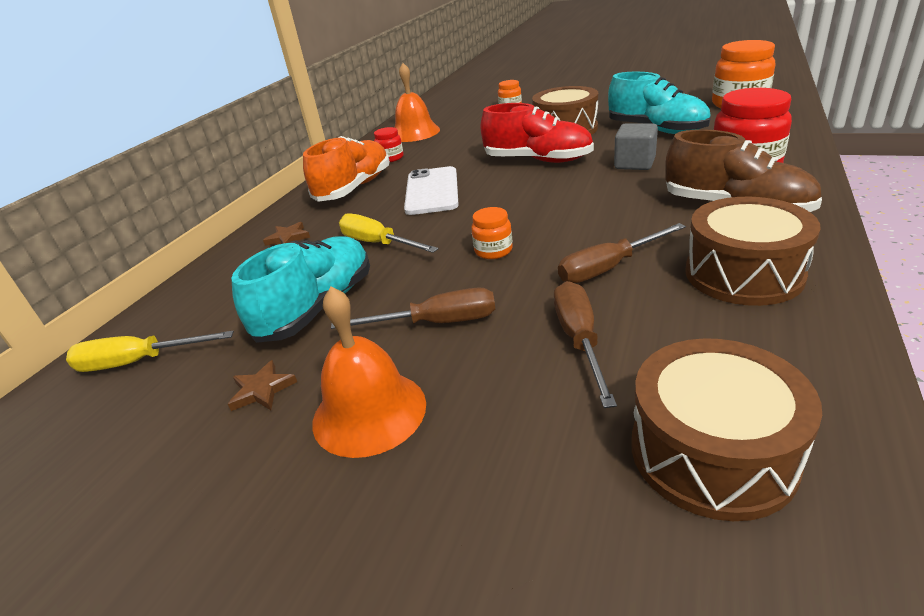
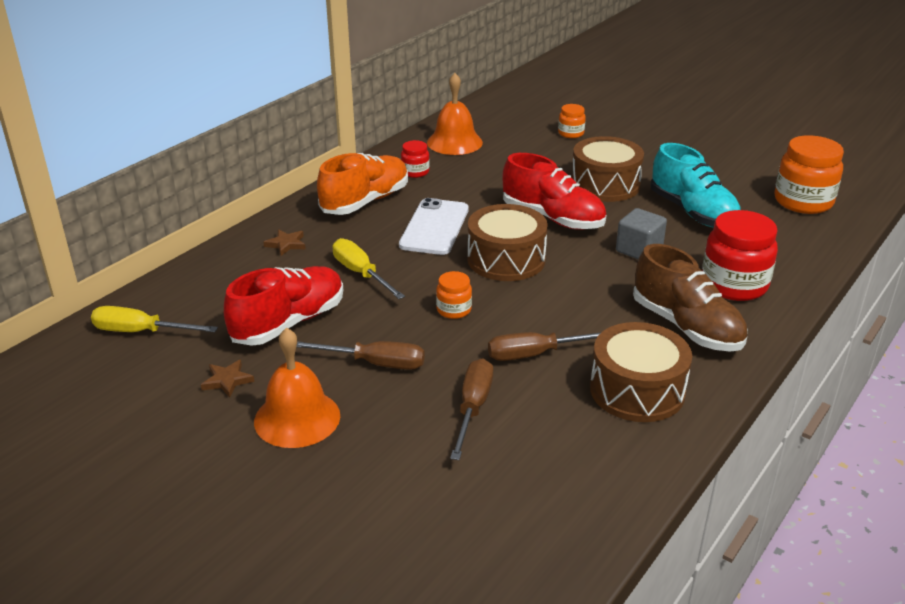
camera: 10 degrees right, 0 degrees up
turquoise shoe [231,236,370,343] -> red shoe [224,266,343,346]
brown drum [631,338,822,521] -> brown drum moved to [467,204,548,281]

